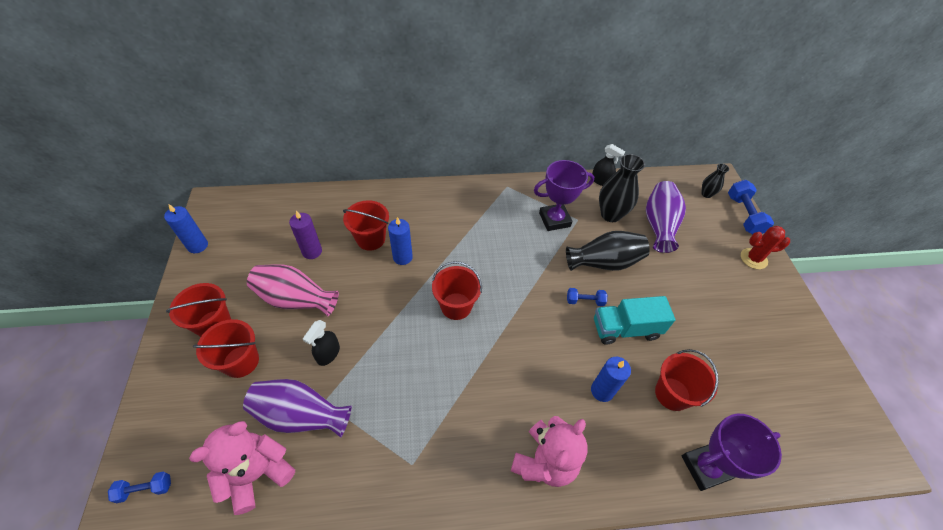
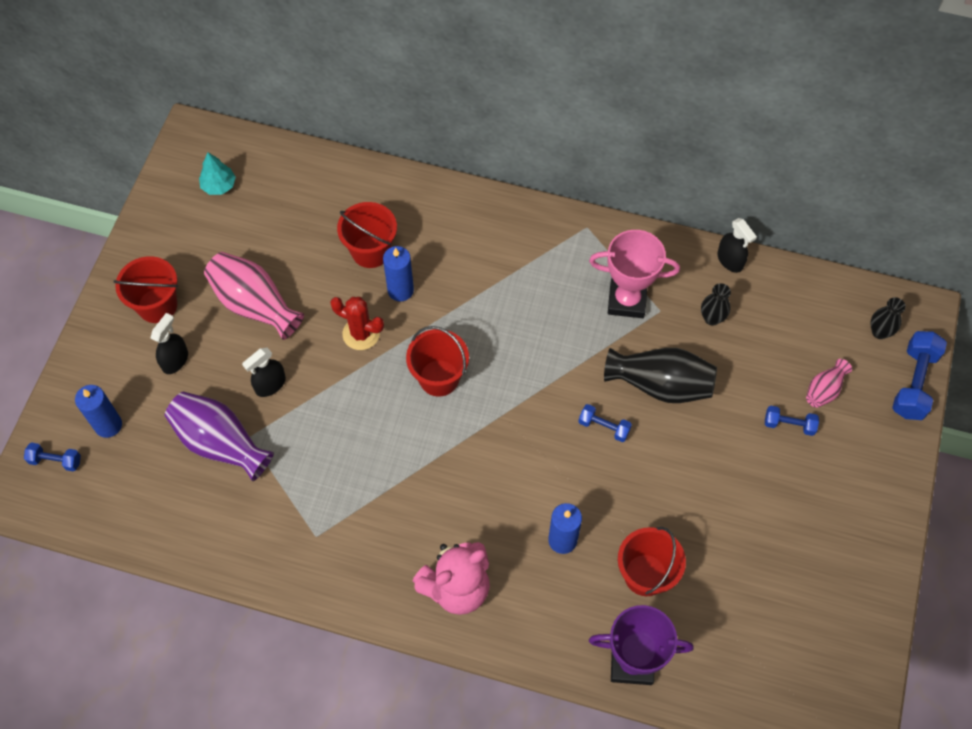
camera: 25 degrees right, 10 degrees up
blue candle [164,204,208,253] -> blue candle moved to [75,385,122,438]
pink teddy bear [189,421,295,515] -> none
red bucket [193,319,259,378] -> black spray bottle [150,313,188,374]
purple candle [289,211,322,259] -> none
purple trophy [534,160,594,231] -> pink trophy [589,230,680,318]
turquoise truck [594,296,675,345] -> none
black vase [599,154,645,222] -> black vase [701,283,731,326], size x0.54
purple vase [646,181,686,253] -> none
red cactus [741,226,790,269] -> red cactus moved to [330,297,384,350]
none -> turquoise tree [199,152,236,195]
none -> blue dumbbell [765,406,819,436]
none -> pink vase [806,359,852,408]

